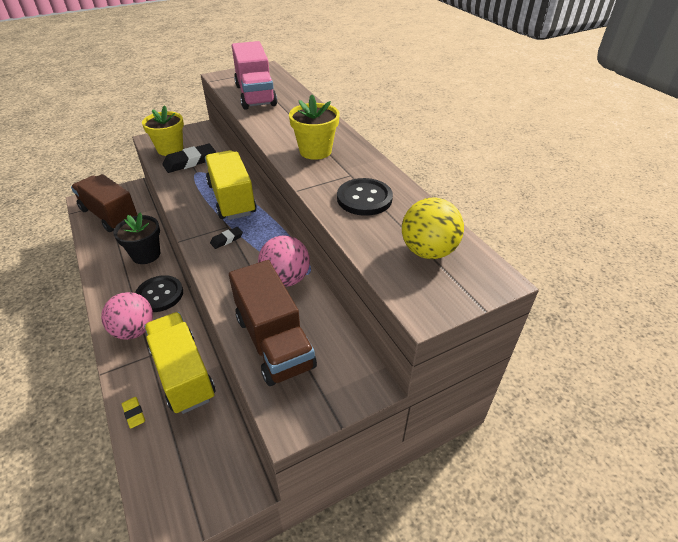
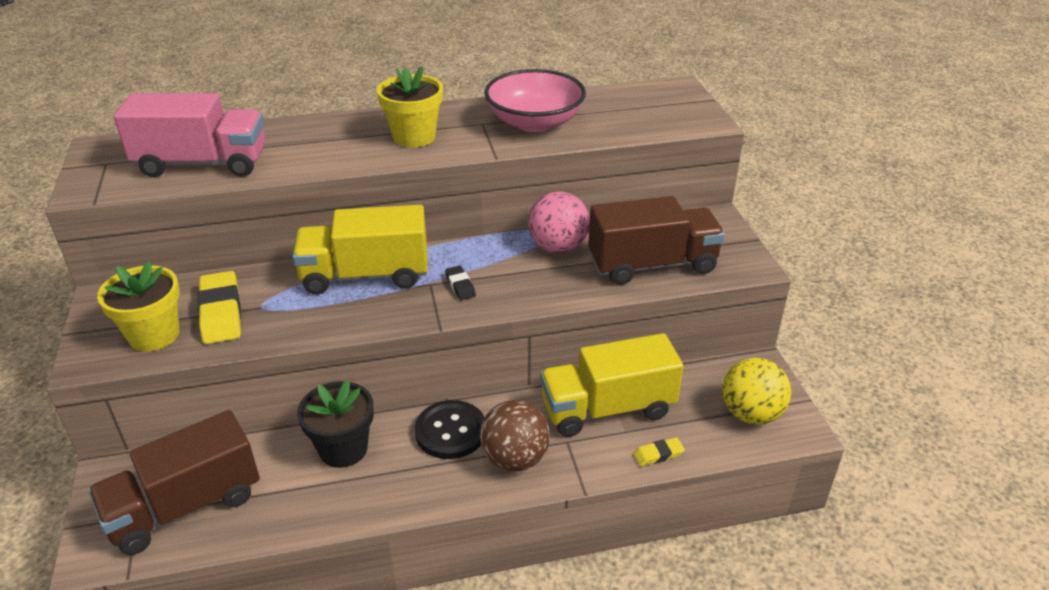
camera: 75 degrees left, 5 degrees down
pink ball [101,292,153,340] -> brown ball [480,400,550,471]
black eraser [162,144,216,173] -> yellow eraser [197,271,241,344]
black button [337,178,393,216] -> pink bowl [485,69,586,132]
yellow ball [402,197,464,259] -> yellow ball moved to [722,358,791,425]

